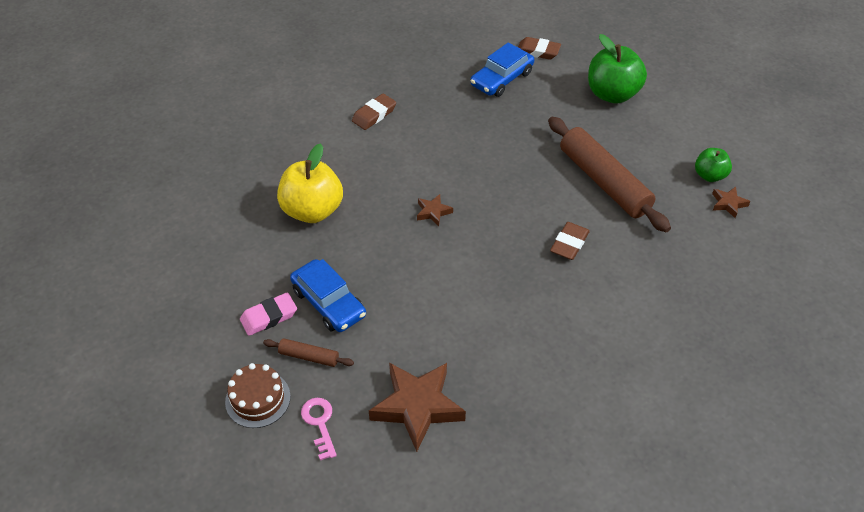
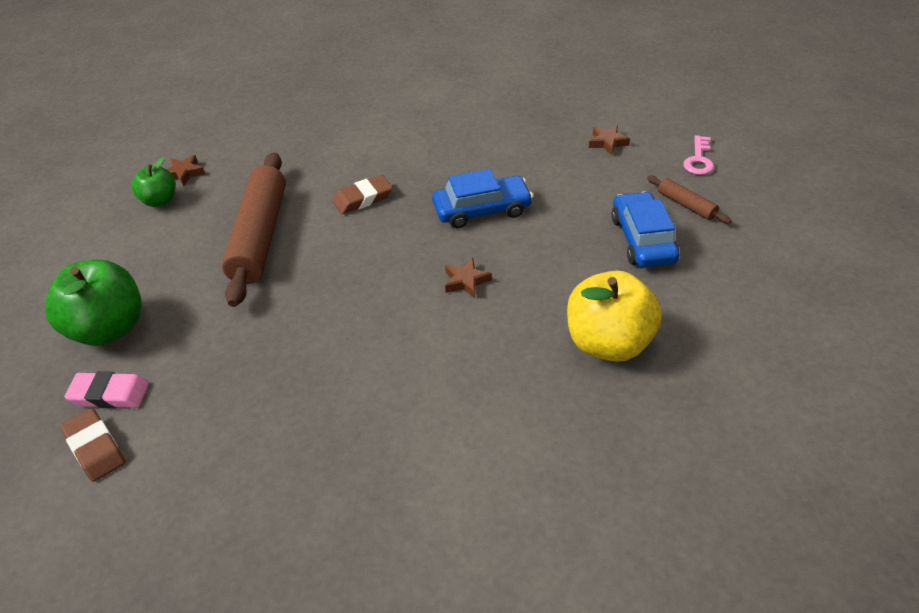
camera: 145 degrees left, 5 degrees down
brown cake [225,363,291,428] -> none
pink eraser [240,292,297,336] -> pink eraser moved to [65,371,149,409]
brown eraser [352,94,396,130] -> none
brown star [369,363,466,452] -> brown star [589,126,630,155], size x0.47
blue car [470,43,535,97] -> blue car moved to [432,169,533,228]

